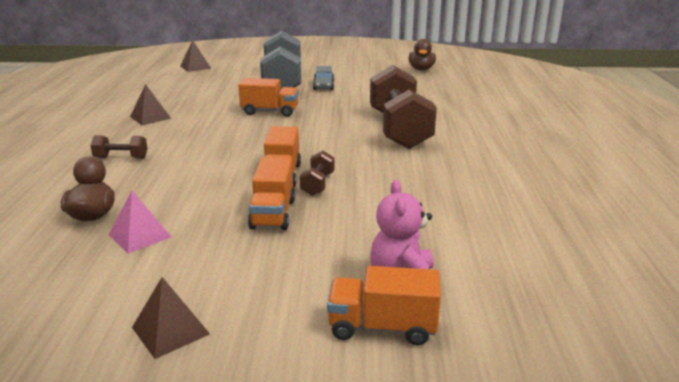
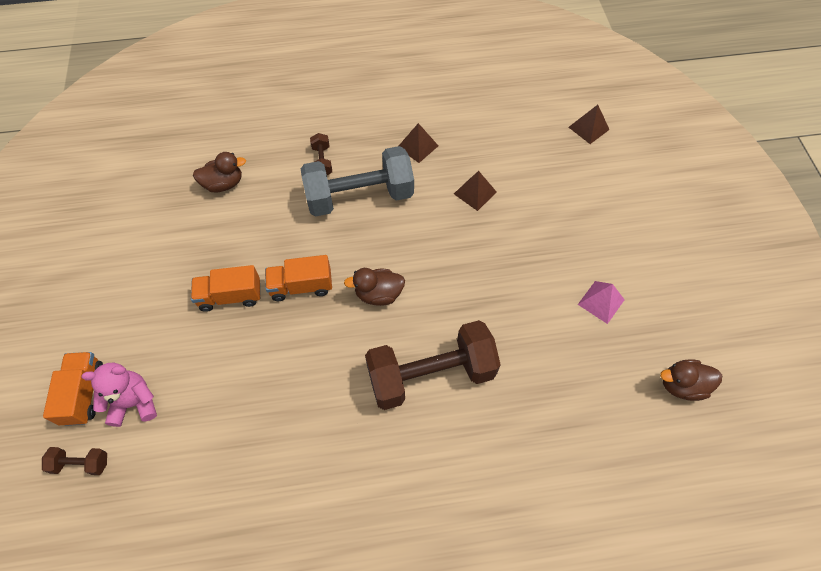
camera: 80 degrees right, 35 degrees up
pink pyramid [109,190,171,254] -> pink pyramid moved to [578,281,625,324]
brown pyramid [132,277,210,359] -> brown pyramid moved to [454,171,497,211]
orange truck [238,78,299,117] -> none
grey dumbbell [260,31,301,89] -> grey dumbbell moved to [301,146,414,217]
brown dumbbell [300,151,334,196] -> brown dumbbell moved to [42,447,107,475]
grey car [313,66,334,90] -> none
none -> brown duck [344,268,405,306]

